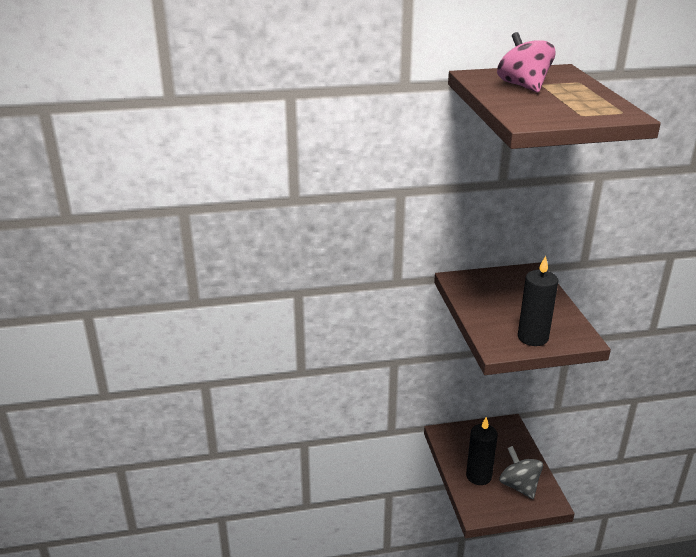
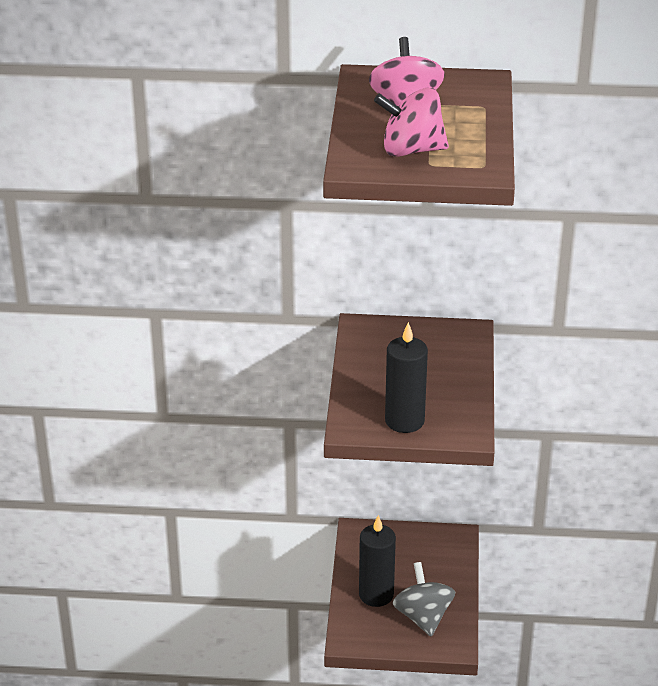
camera: 15 degrees right, 5 degrees up
none -> pink spinning top [374,88,449,157]

